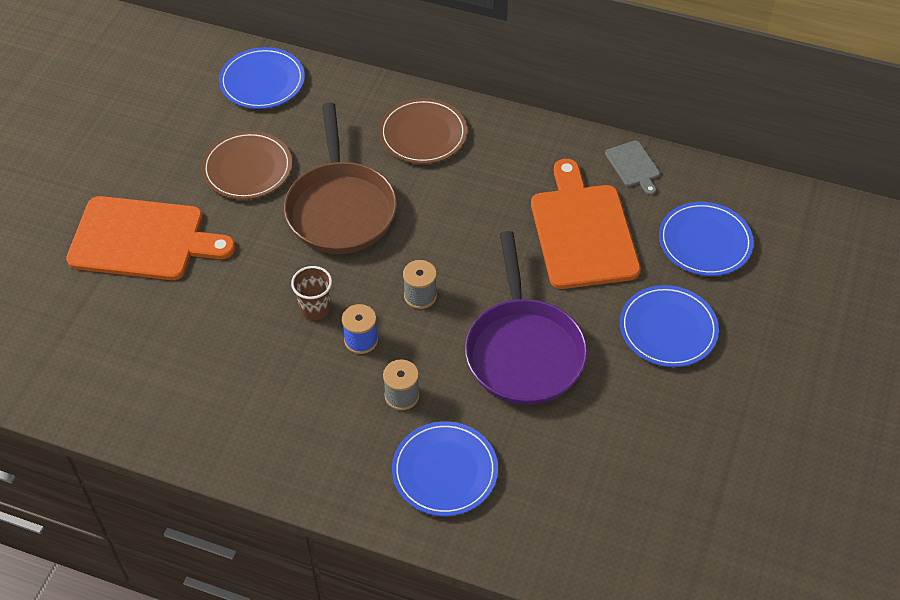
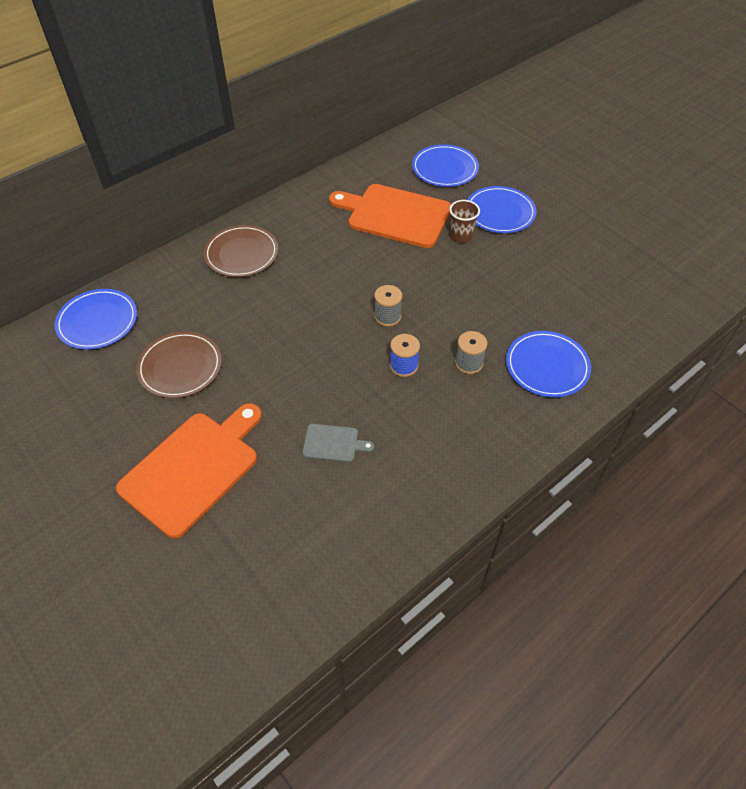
camera: 60 degrees left, 0 degrees up
brown pan [284,103,397,254] -> none
brown cup [291,266,332,320] -> brown cup moved to [449,200,480,243]
purple pan [465,231,588,405] -> none
grey cutting board [605,141,660,195] -> grey cutting board moved to [302,424,374,462]

